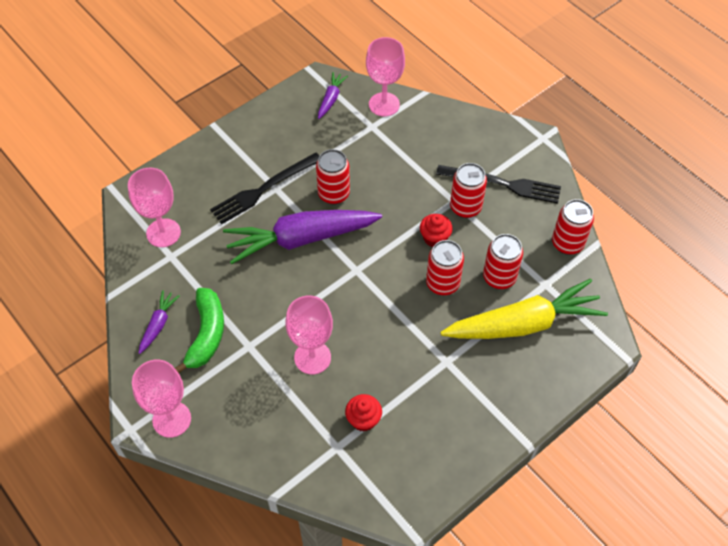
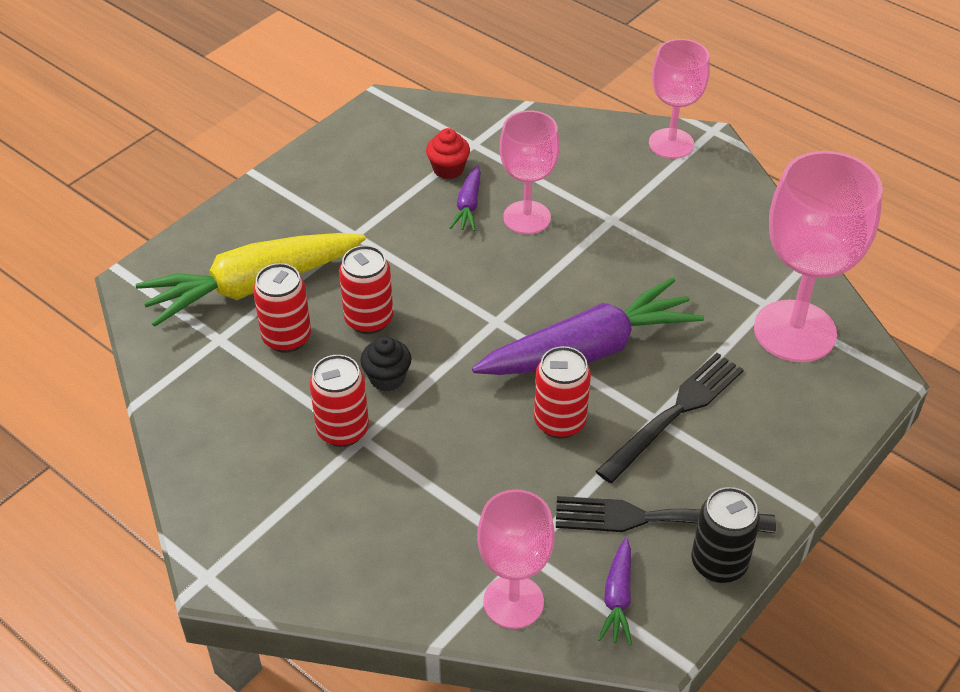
camera: 170 degrees right, 10 degrees down
pink goblet [128,168,181,247] -> pink goblet [754,151,883,362], size x1.59
purple carrot [139,290,180,354] -> purple carrot moved to [450,165,481,231]
green banana [175,288,224,373] -> none
red cupcake [420,214,453,247] -> black cupcake [360,336,412,391]
black fork [436,165,561,204] -> black fork moved to [556,496,776,534]
red can [552,199,594,255] -> none
none -> black can [692,487,760,583]

